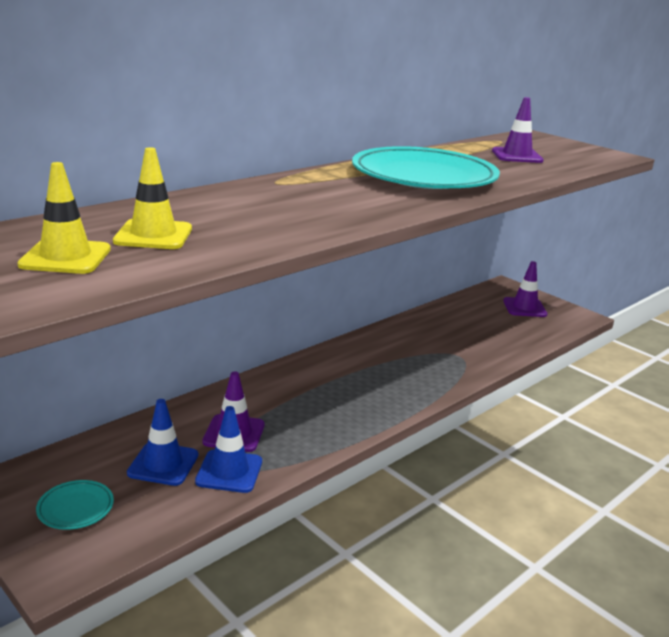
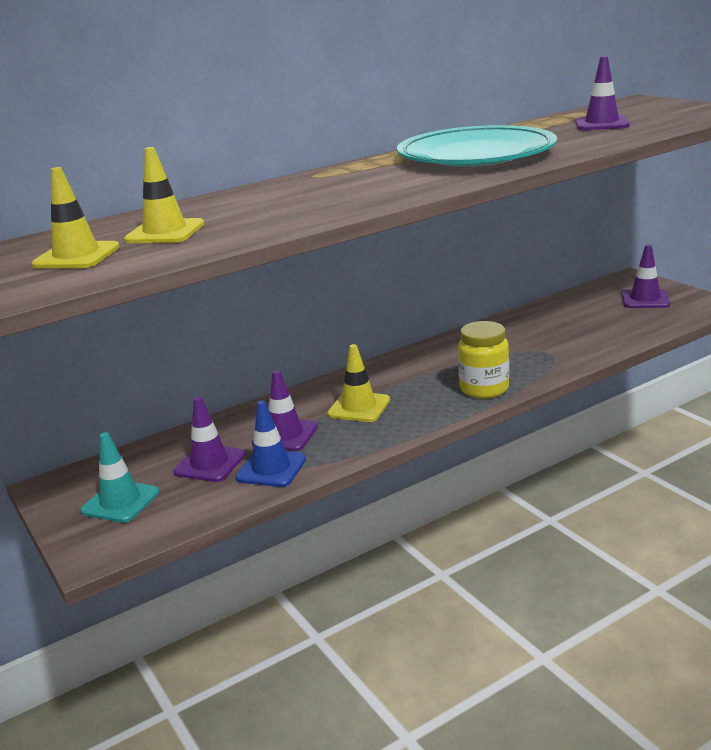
camera: 15 degrees right, 0 degrees up
turquoise plate [36,480,114,530] -> turquoise traffic cone [81,432,159,523]
blue traffic cone [127,399,198,486] -> purple traffic cone [173,397,245,482]
none -> yellow traffic cone [327,344,390,422]
none -> yellow jar [458,321,509,399]

